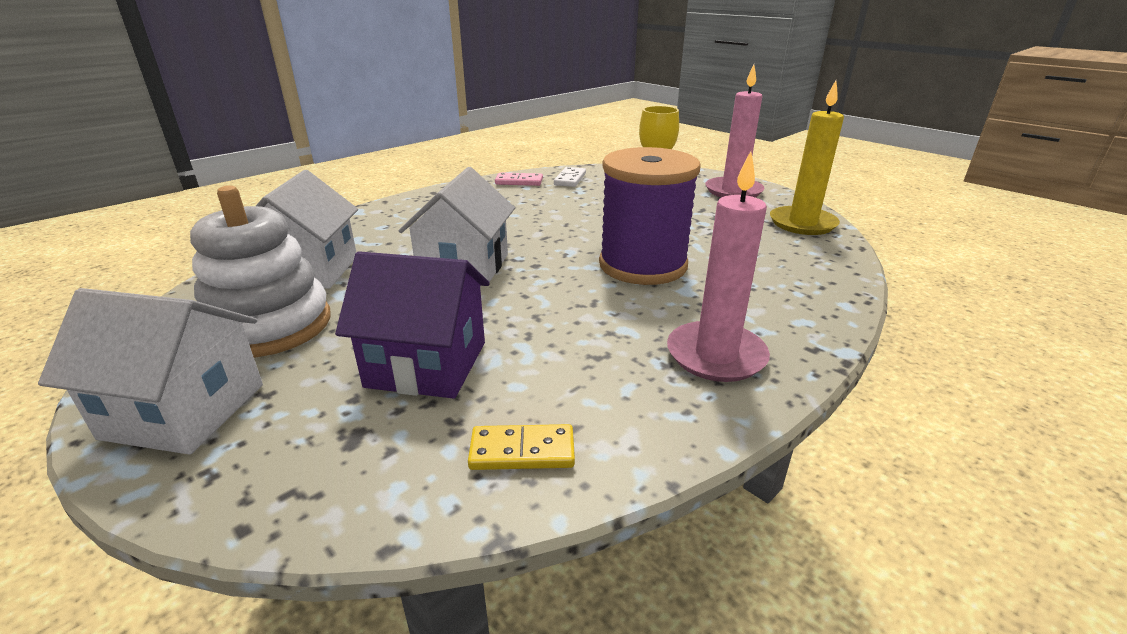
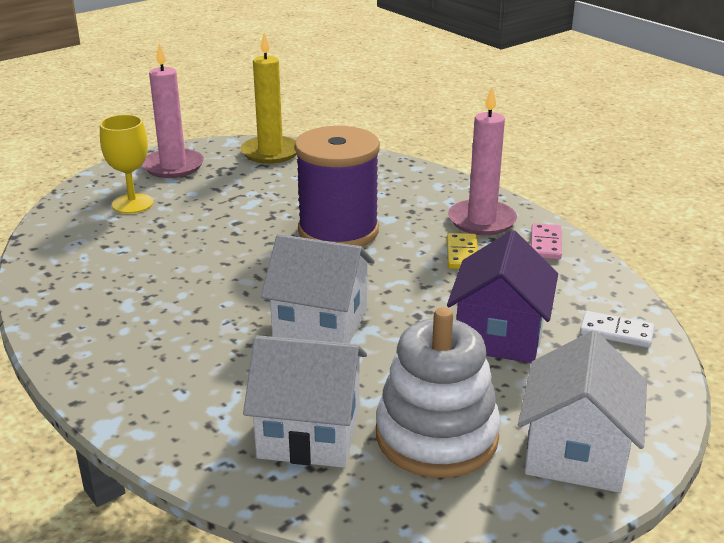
camera: 85 degrees left, 0 degrees up
yellow domino [468,424,575,470] -> yellow domino moved to [447,233,478,269]
pink domino [495,173,543,186] -> pink domino moved to [531,223,562,260]
white domino [554,167,586,187] -> white domino moved to [580,311,655,348]

